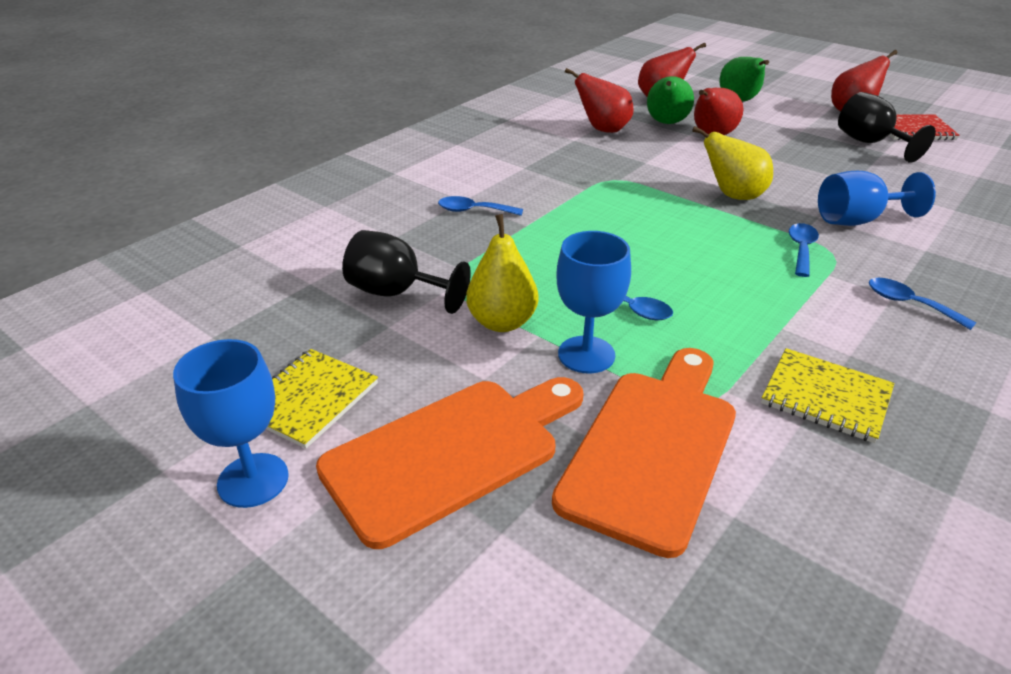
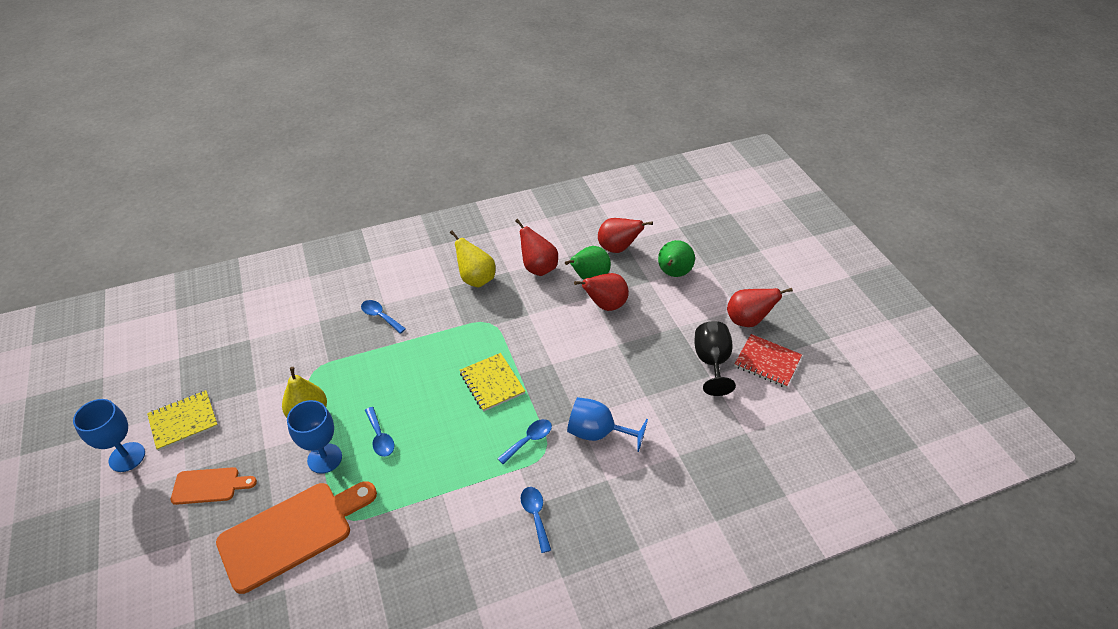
camera: 30 degrees right, 10 degrees up
orange cutting board [316,377,583,549] -> orange cutting board [171,467,257,505], size x0.53
black goblet [342,230,471,314] -> none
yellow pear [692,126,773,200] -> yellow pear moved to [450,230,496,288]
yellow notebook [761,348,894,443] -> yellow notebook moved to [460,353,525,412]

